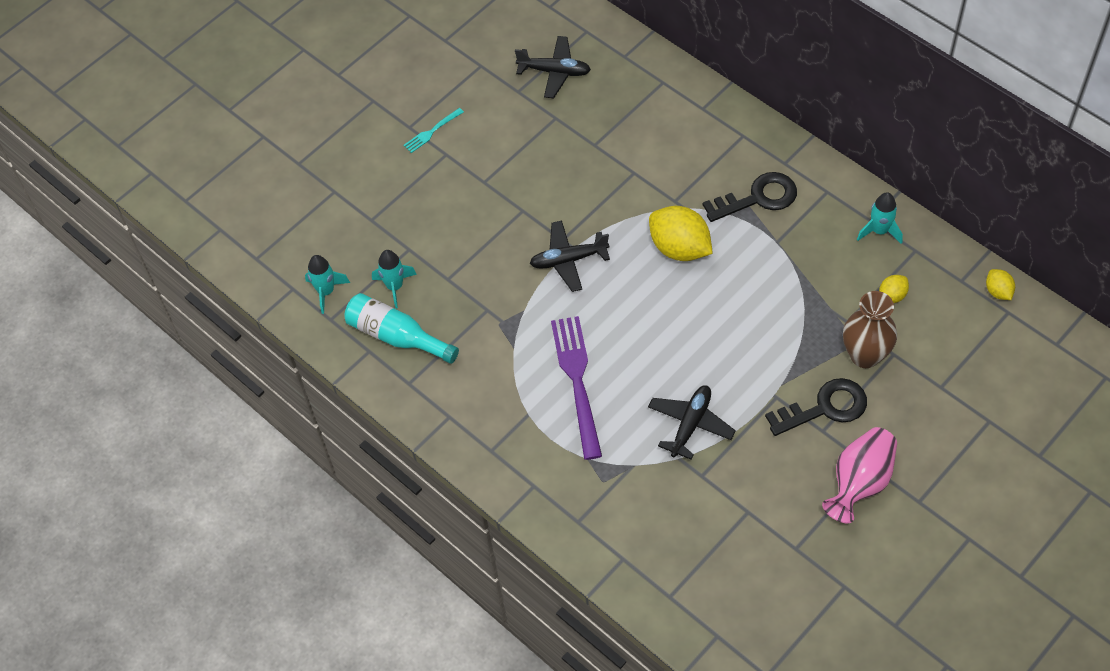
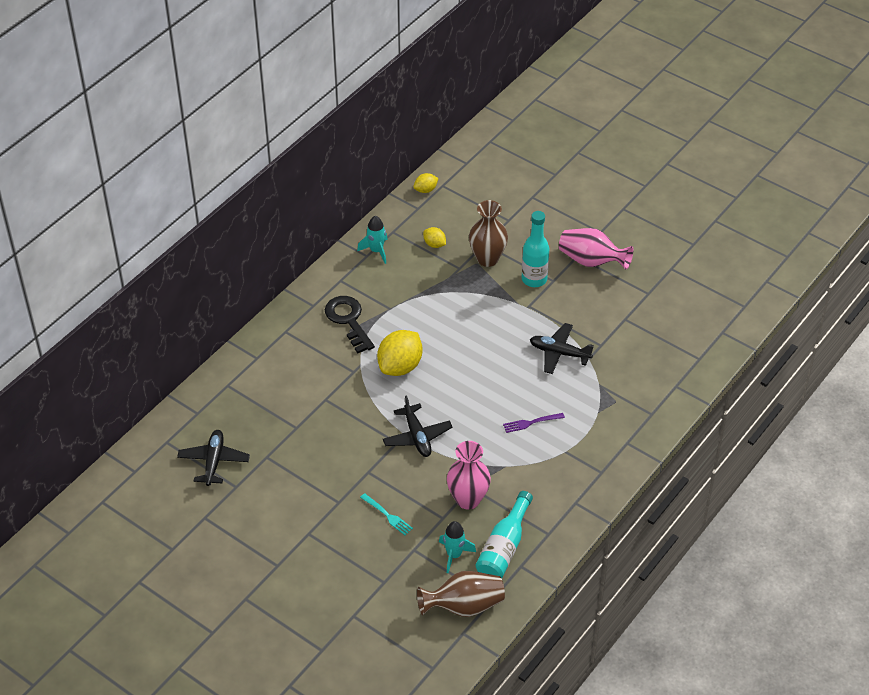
camera: 100 degrees left, 10 degrees down
turquoise rocket [305,255,350,314] -> brown vase [417,571,505,617]
turquoise fork [404,108,464,153] -> turquoise fork moved to [360,493,413,535]
purple fork [551,316,602,460] -> purple fork [503,413,565,433], size x0.48
black key [765,378,867,436] -> turquoise bottle [522,211,549,287]
none -> pink vase [447,441,491,510]

